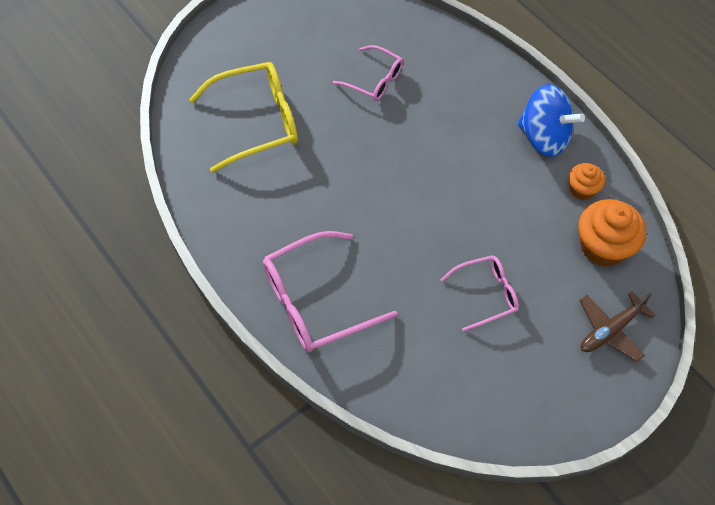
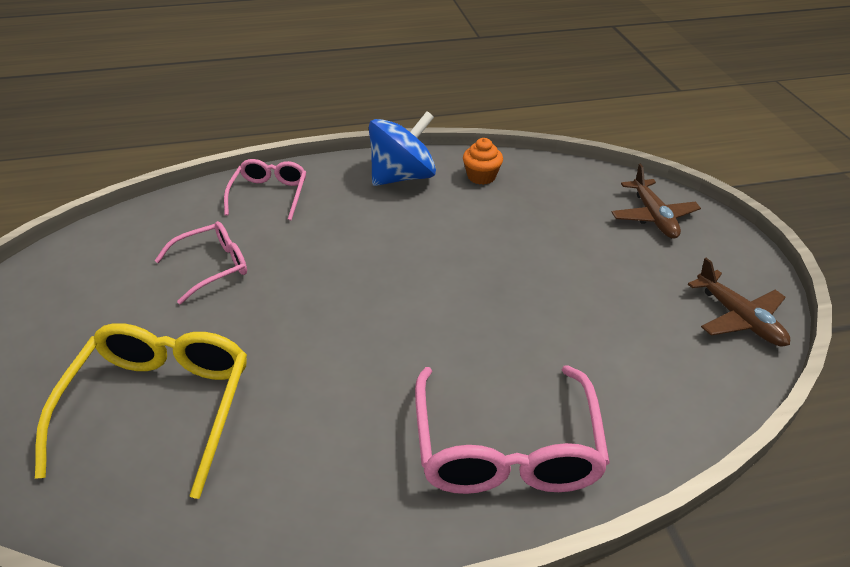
camera: 65 degrees left, 20 degrees down
pink glasses [440,255,519,332] -> pink glasses moved to [224,159,306,220]
orange cupcake [578,199,646,267] -> none
none -> brown plane [688,258,790,347]

